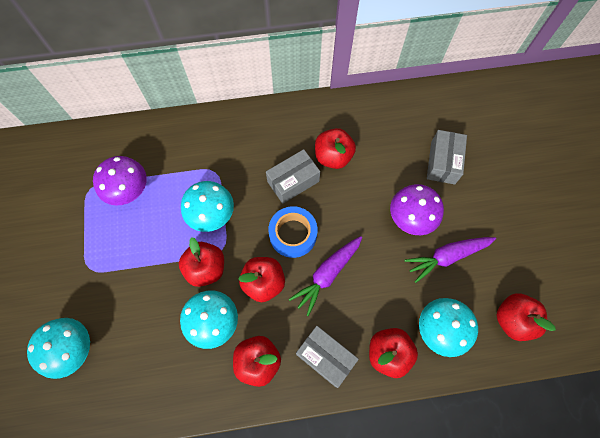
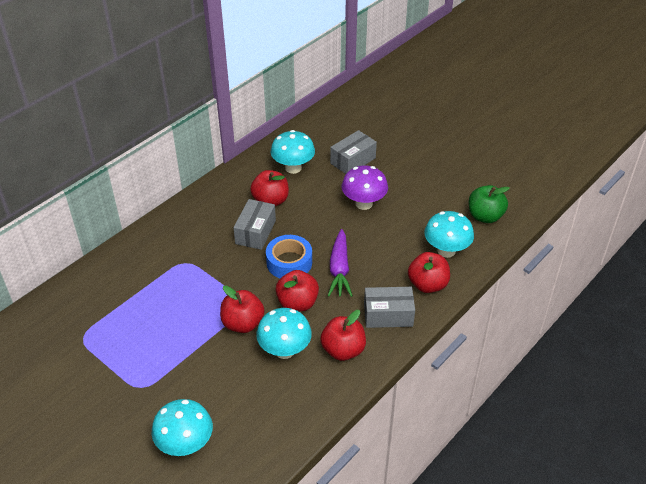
camera: 40 degrees left, 25 degrees down
purple mushroom [93,156,147,206] -> none
turquoise mushroom [181,181,234,232] -> turquoise mushroom moved to [271,130,315,174]
purple carrot [404,237,496,283] -> none
grey box [427,130,467,185] -> grey box turned 75 degrees clockwise [330,130,377,174]
red apple [496,293,556,341] -> green apple [469,185,510,223]

